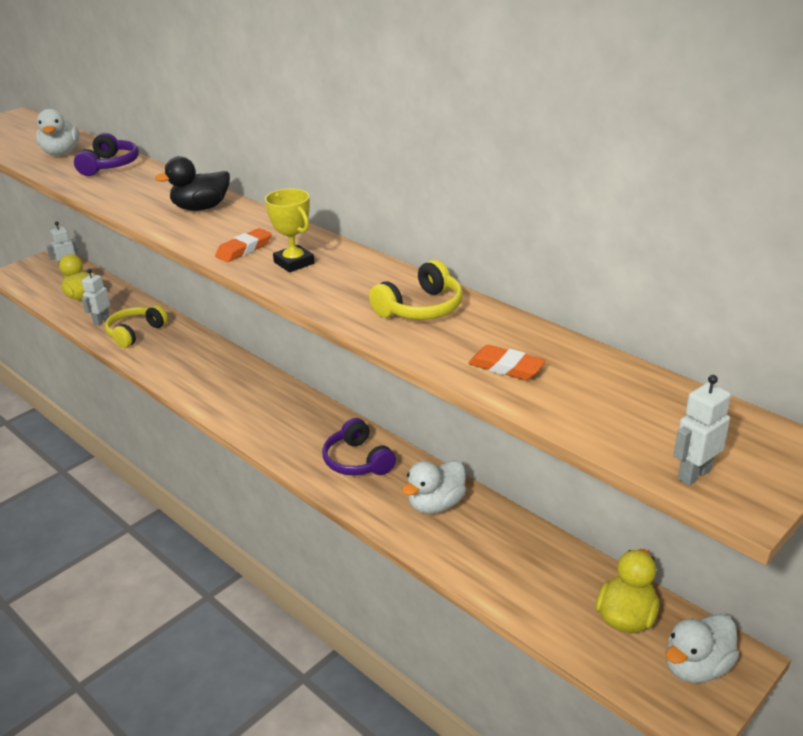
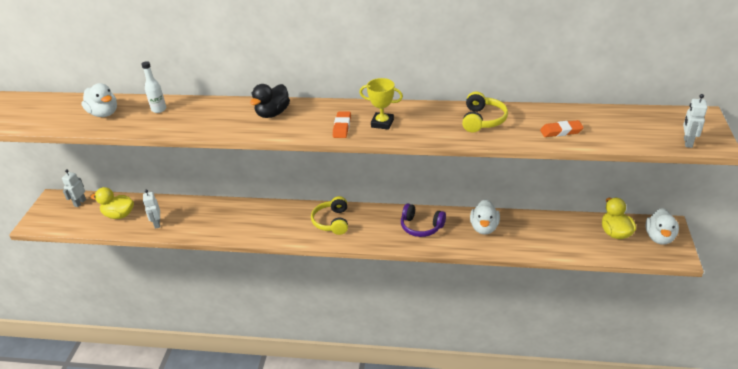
camera: 35 degrees left, 5 degrees up
purple headphones [74,133,139,176] -> white bottle [141,61,166,113]
yellow headphones [105,305,168,348] -> yellow headphones moved to [311,196,348,235]

